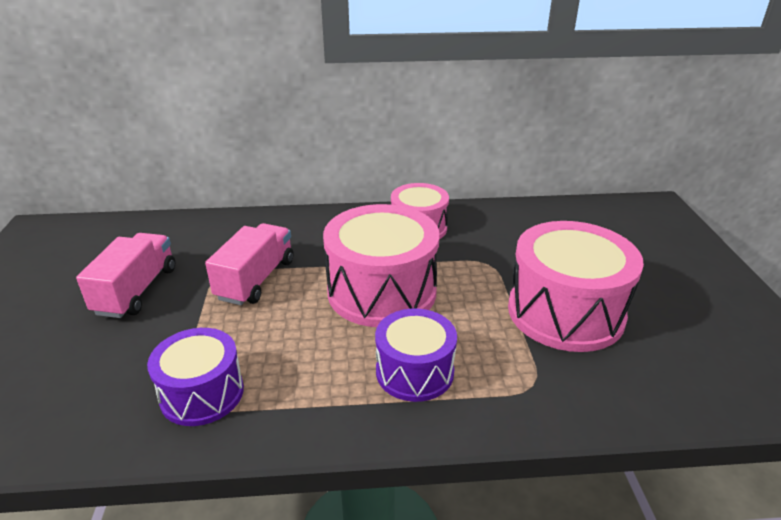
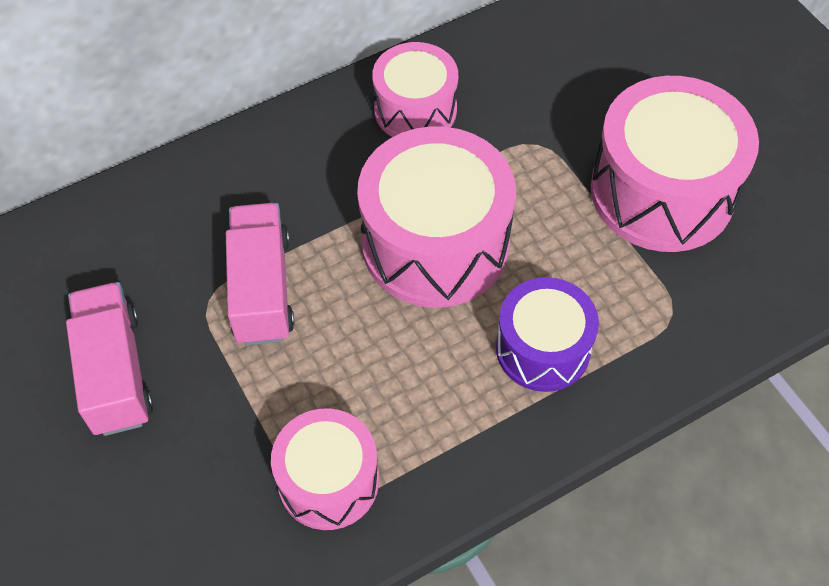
camera: 25 degrees left, 25 degrees up
purple drum [147,328,244,426] -> pink drum [271,408,379,530]

